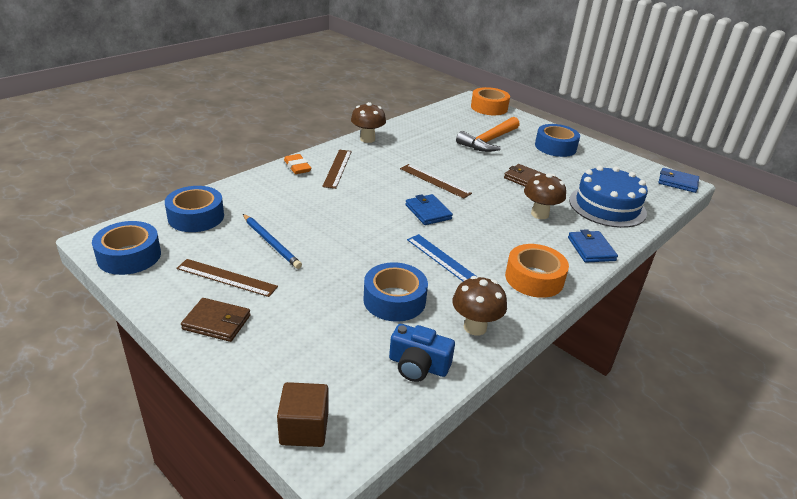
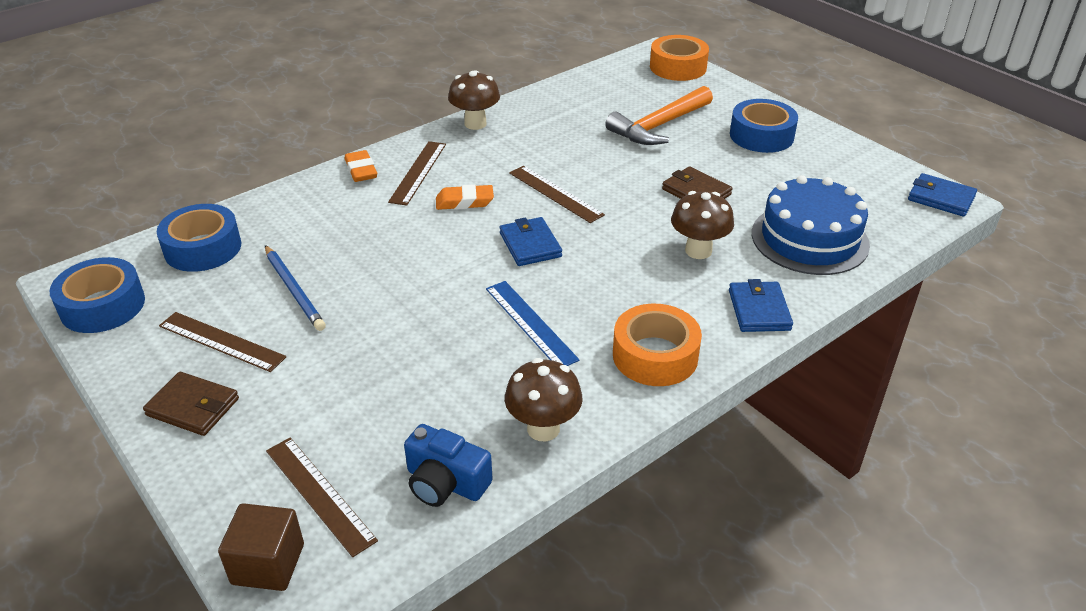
camera: 10 degrees right, 5 degrees up
blue tape [363,262,428,322] -> none
none -> brown ruler [266,438,378,557]
none -> orange eraser [436,184,494,210]

